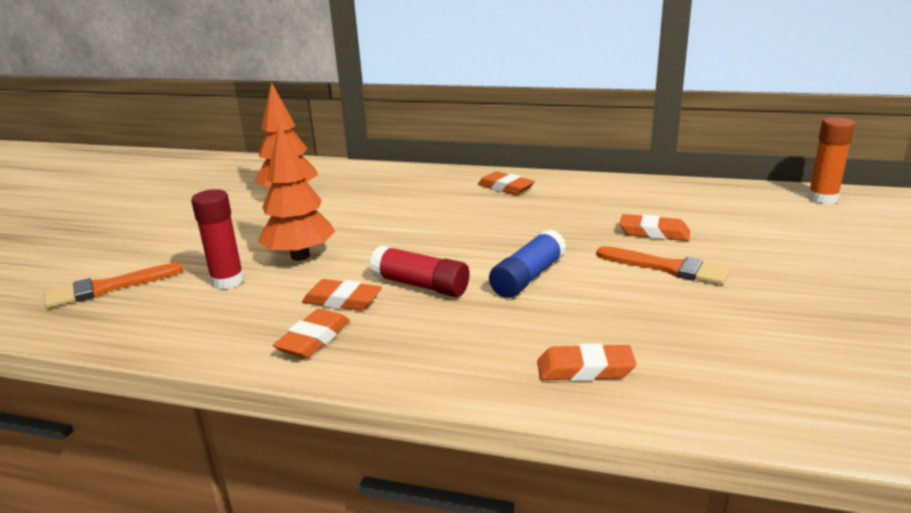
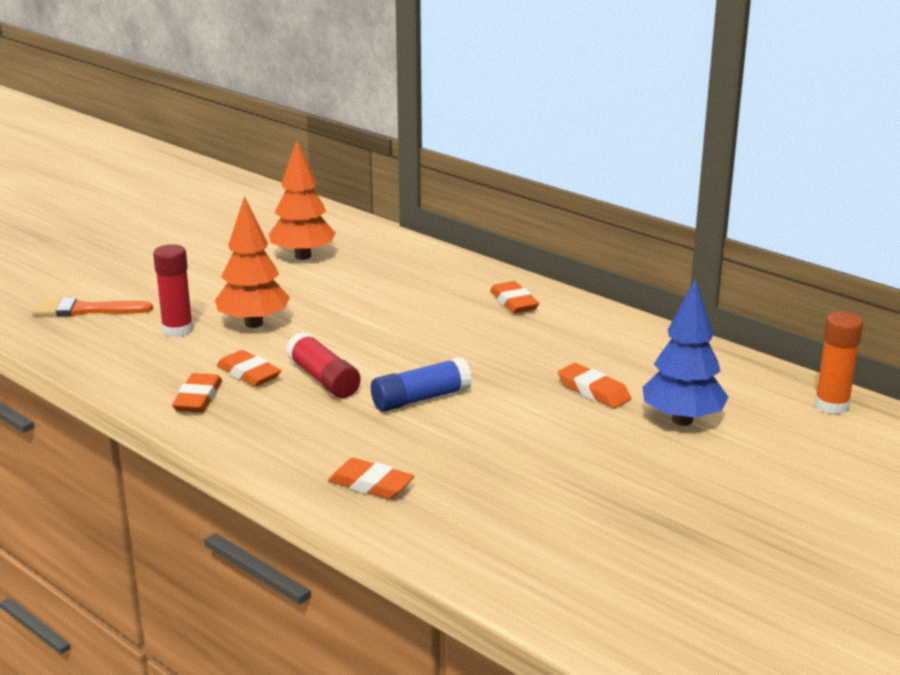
camera: 25 degrees right, 0 degrees up
orange eraser [273,309,350,358] -> orange eraser turned 45 degrees counterclockwise [172,373,222,413]
orange brush [597,246,731,285] -> none
none -> blue tree [642,279,728,426]

